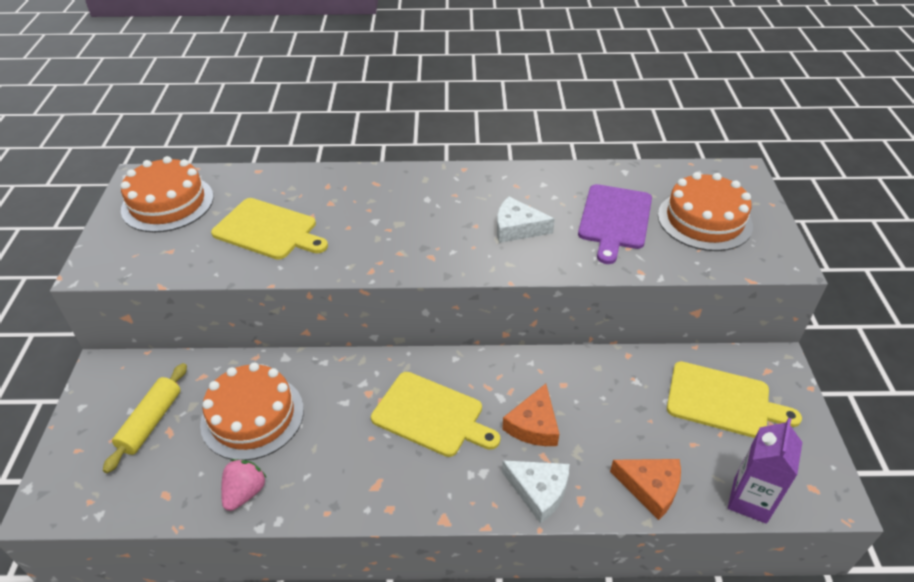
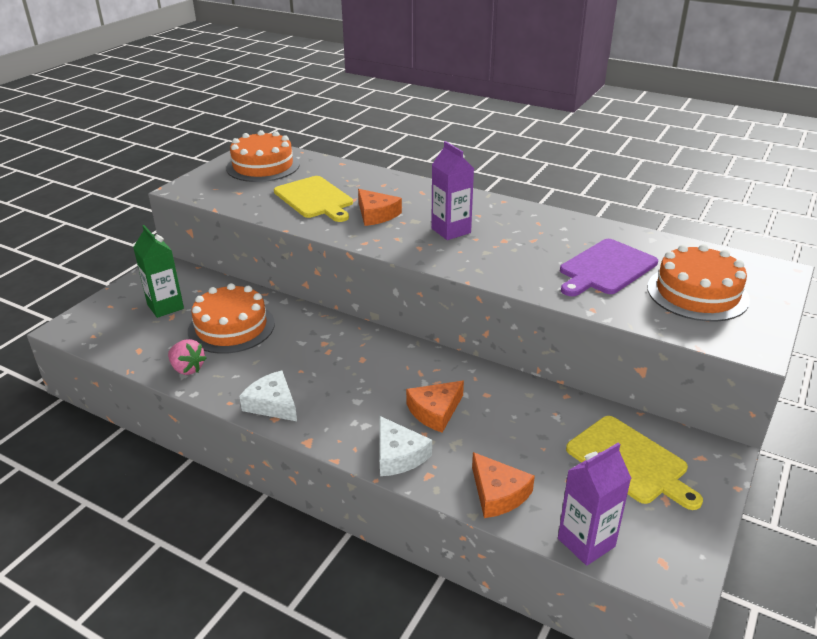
camera: 30 degrees right, 10 degrees down
yellow rolling pin [103,363,187,473] -> green carton [133,225,184,318]
pink strawberry [221,459,267,511] -> pink strawberry turned 75 degrees clockwise [168,339,207,375]
yellow cutting board [371,372,500,457] -> none
white cheese [497,197,555,243] -> white cheese moved to [239,370,297,421]
none -> orange cheese [358,189,402,226]
none -> purple carton [431,141,474,240]

